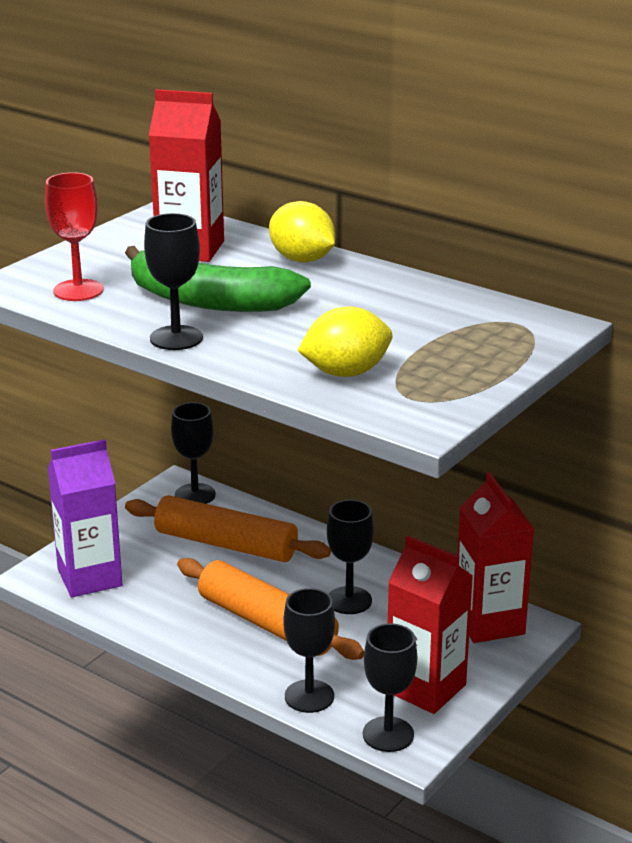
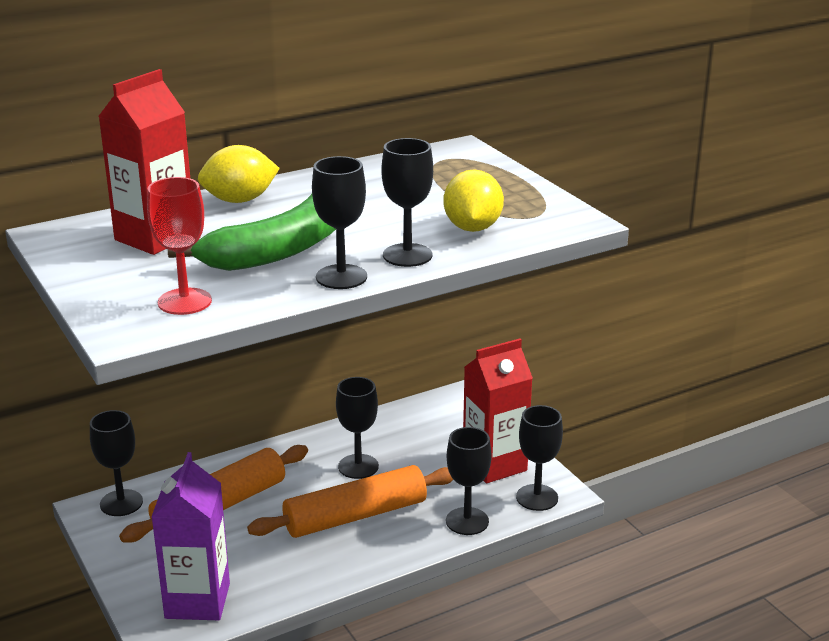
camera: 65 degrees left, 0 degrees up
red carton [458,472,534,643] -> none
none -> black goblet [381,138,433,267]

